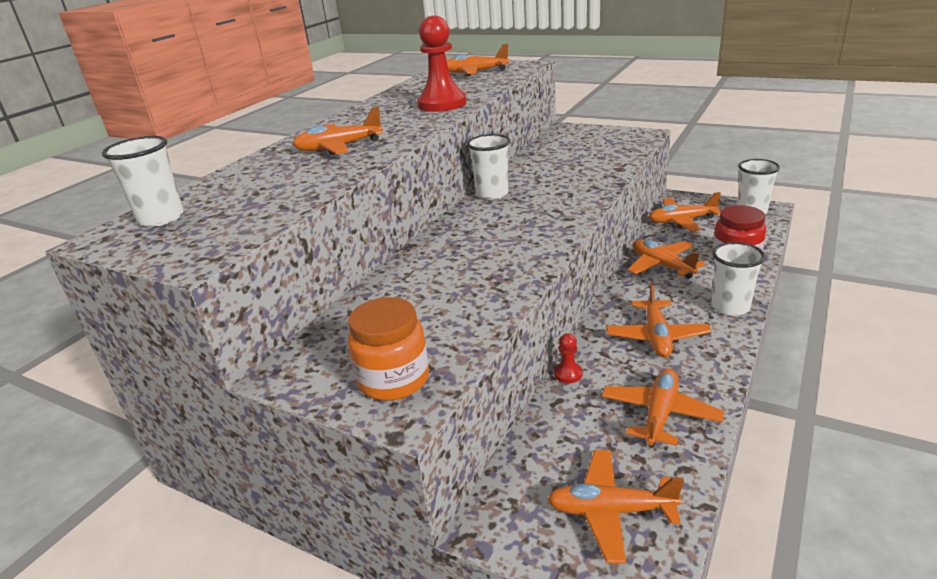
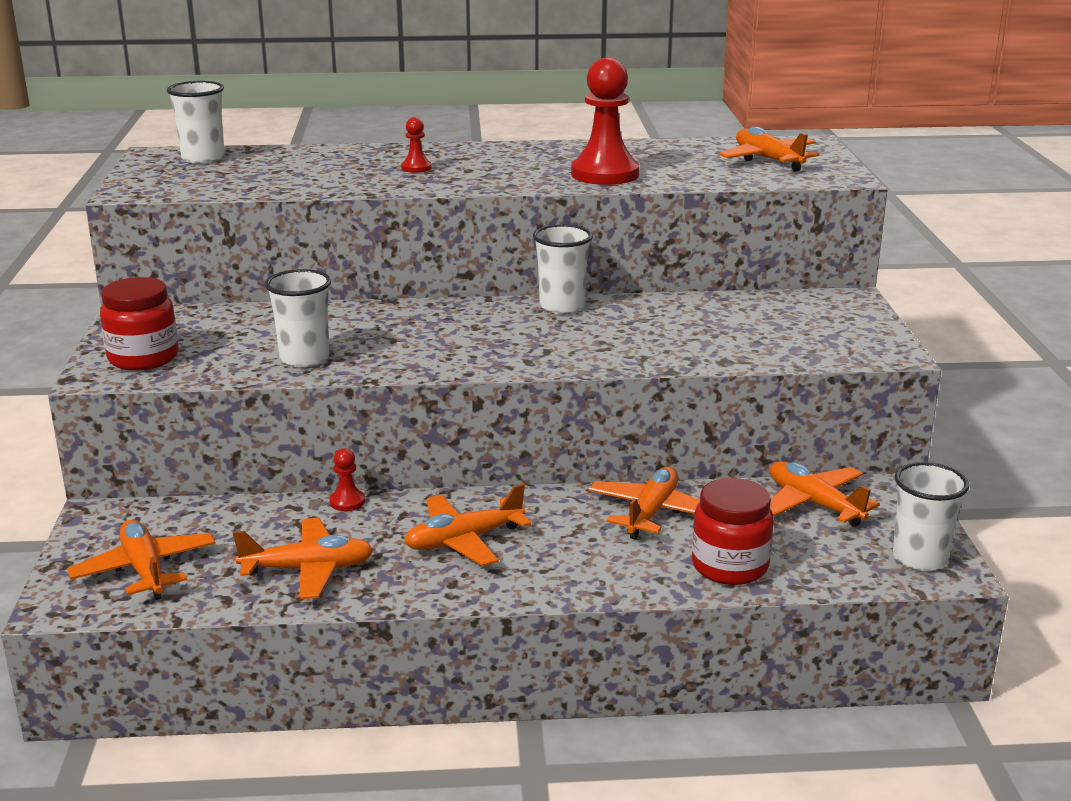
camera: 55 degrees right, 5 degrees down
orange plane [293,107,383,154] -> red pawn [401,117,432,173]
orange jar [348,297,429,401] -> red jar [100,277,179,371]
white cup [712,242,766,316] -> white cup moved to [265,269,331,368]

